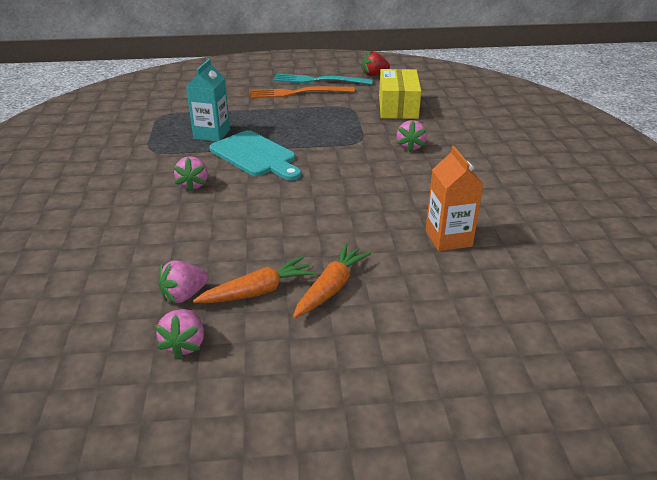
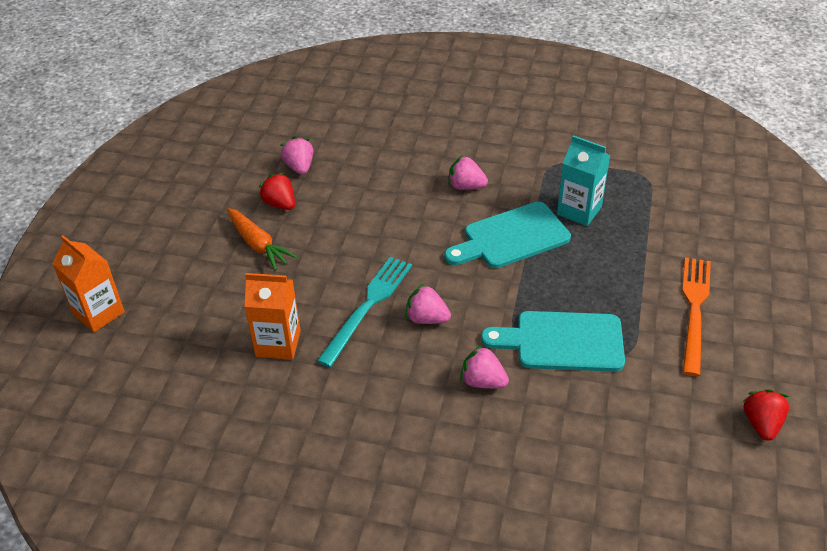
camera: 110 degrees right, 10 degrees up
pink strawberry [155,309,204,360] -> pink strawberry moved to [405,284,451,324]
orange carrot [193,256,316,303] -> red strawberry [258,172,295,210]
turquoise fork [273,74,373,85] -> turquoise fork moved to [317,257,412,367]
yellow box [379,69,421,119] -> none
none -> orange carton [52,235,125,333]
none -> turquoise cutting board [481,311,625,372]

